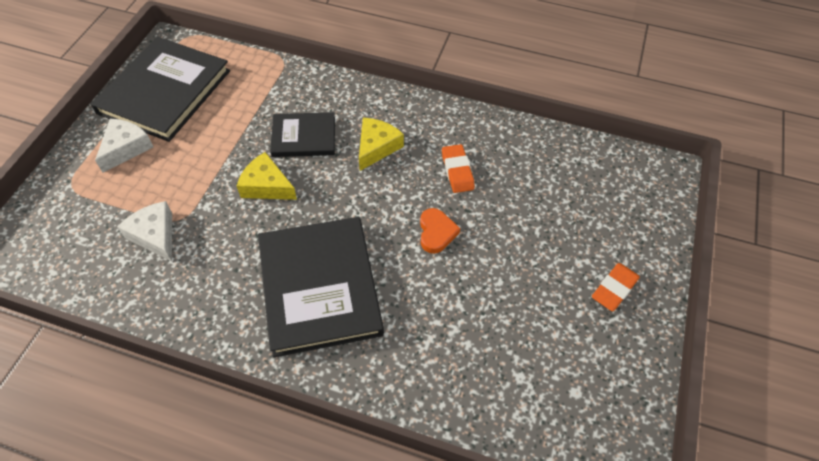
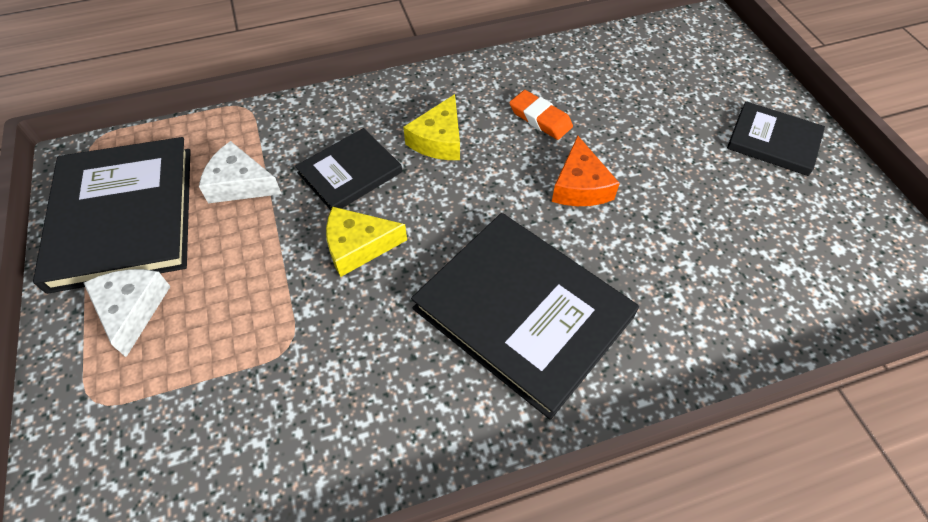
camera: 35 degrees left, 0 degrees up
white cheese [117,201,172,261] -> white cheese moved to [199,141,282,203]
yellow cheese [359,118,404,171] -> yellow cheese turned 150 degrees counterclockwise [403,94,460,160]
orange heart [420,208,460,254] -> orange cheese [552,136,620,206]
orange eraser [592,263,640,311] -> black book [727,101,825,176]

